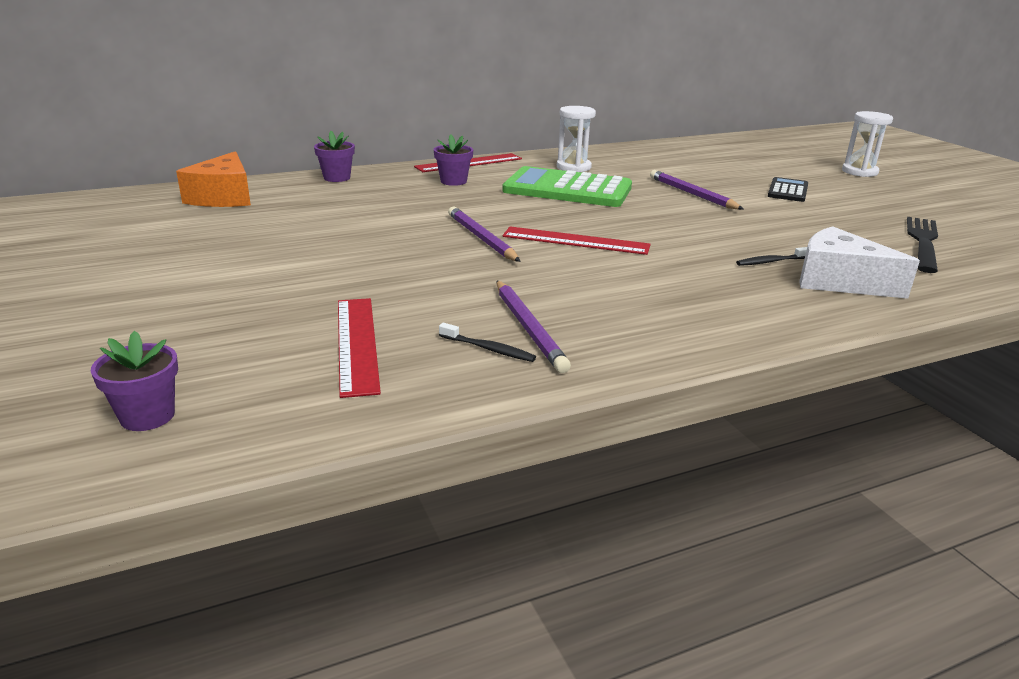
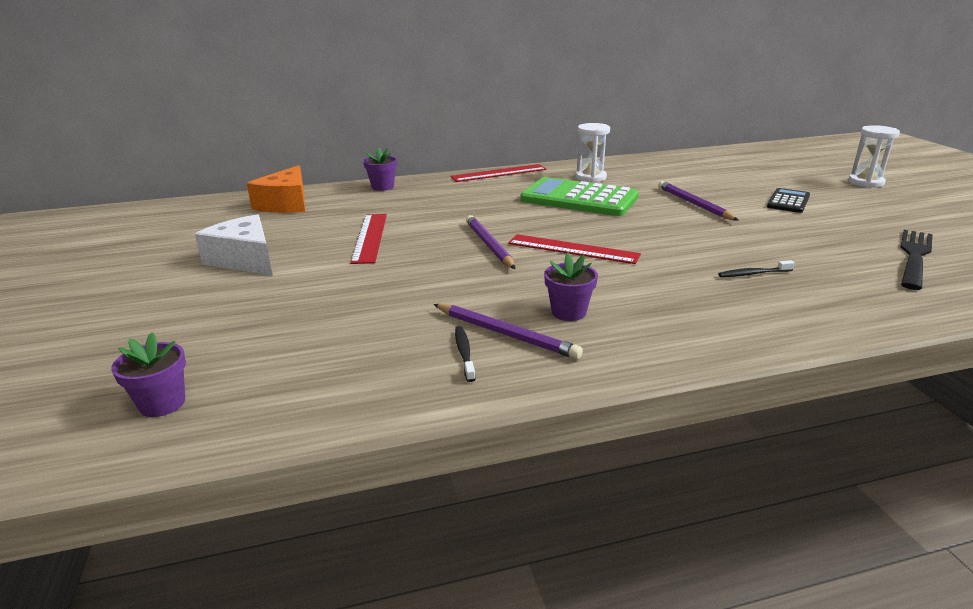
camera: 10 degrees right, 0 degrees up
red ruler [338,298,381,398] -> red ruler moved to [350,214,387,264]
purple flower pot [434,134,473,186] -> purple flower pot moved to [544,253,598,321]
black toothbrush [439,323,536,362] -> black toothbrush turned 135 degrees counterclockwise [455,326,476,382]
purple pencil [497,281,571,373] -> purple pencil turned 45 degrees counterclockwise [433,304,583,360]
white cheese [799,226,920,299] -> white cheese moved to [195,214,273,276]

